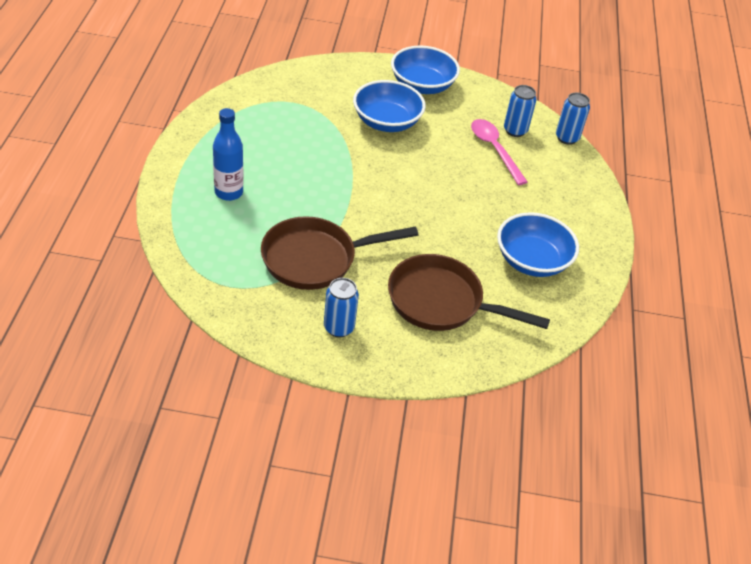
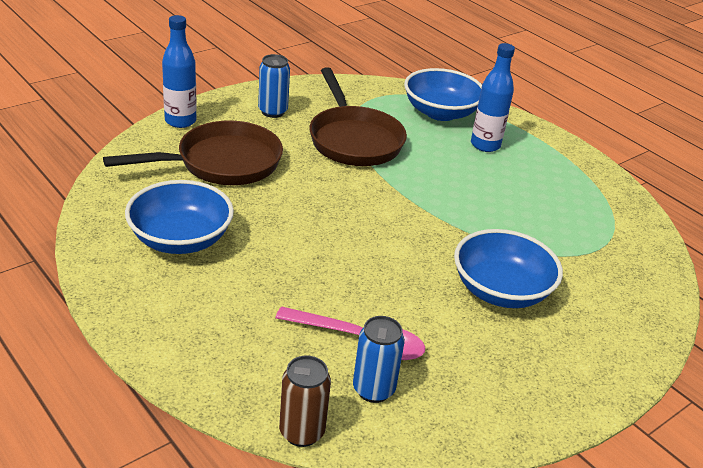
camera: 135 degrees right, 10 degrees down
brown pan [261,216,418,290] -> brown pan turned 135 degrees clockwise [310,67,407,166]
blue bowl [391,45,460,94] -> blue bowl moved to [404,68,482,121]
blue can [556,93,590,145] -> brown can [279,355,331,447]
none -> blue bottle [162,15,197,128]

